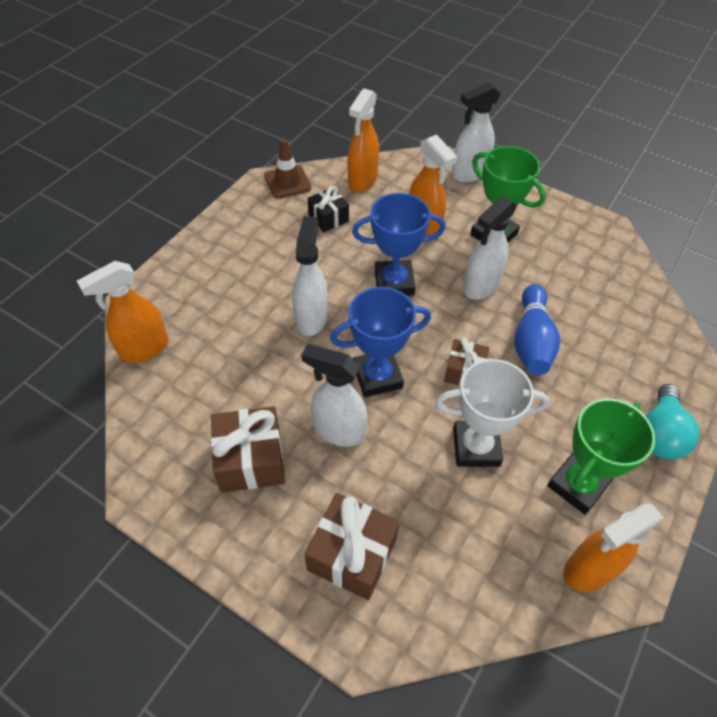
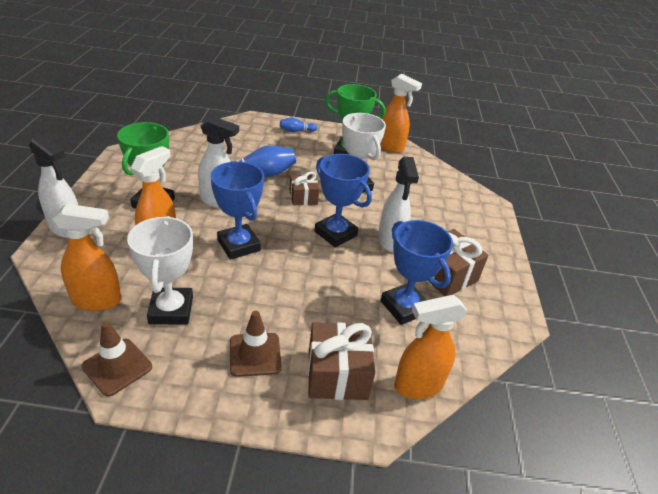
camera: 120 degrees left, 15 degrees down
orange spray bottle [77,261,168,363] -> orange spray bottle turned 135 degrees clockwise [394,295,468,399]
white spray bottle [293,216,328,336] -> none
brown gift [305,493,399,600] -> brown gift moved to [308,322,375,400]
black gift [307,186,349,232] -> white trophy [127,216,193,324]
turquoise light bulb [646,384,699,460] -> blue bowling pin [280,118,317,132]
none -> brown traffic cone [230,311,282,377]
none -> blue trophy [381,220,453,325]

